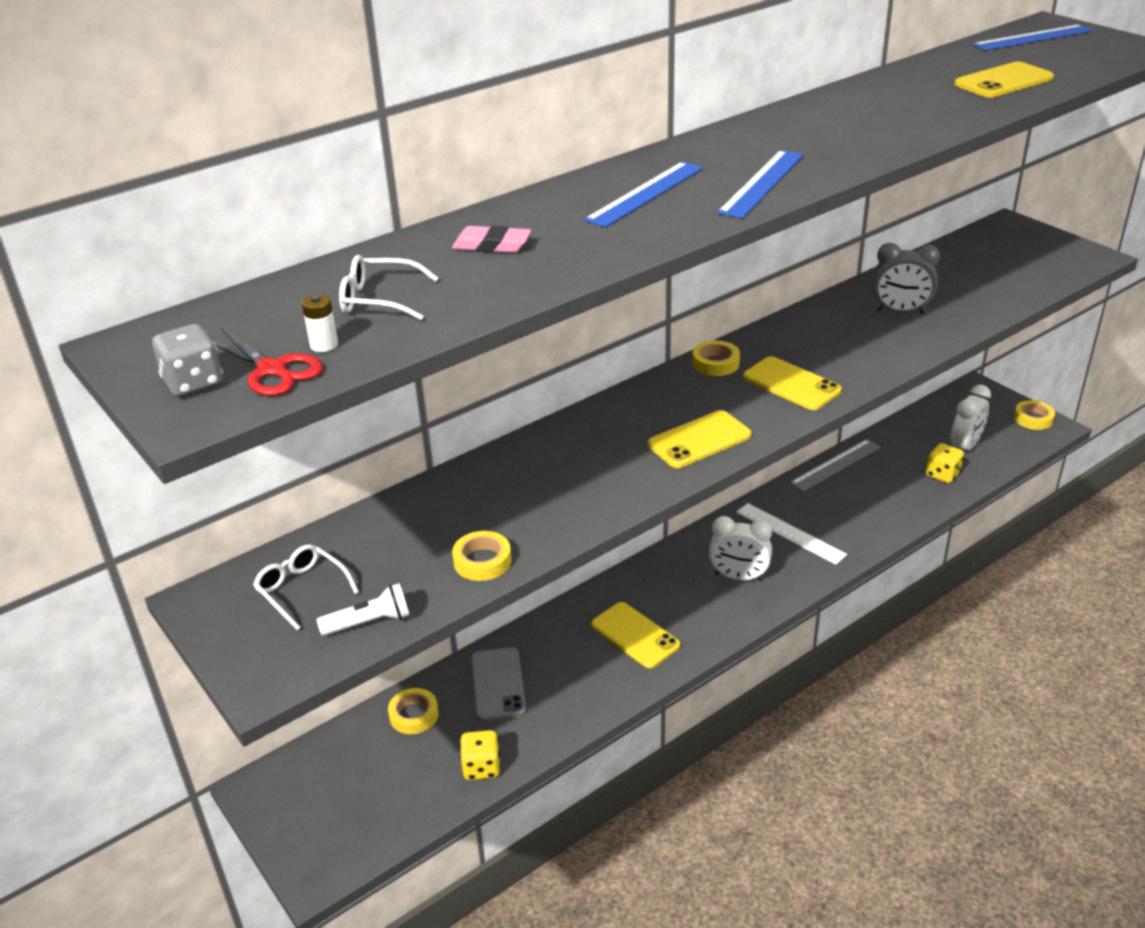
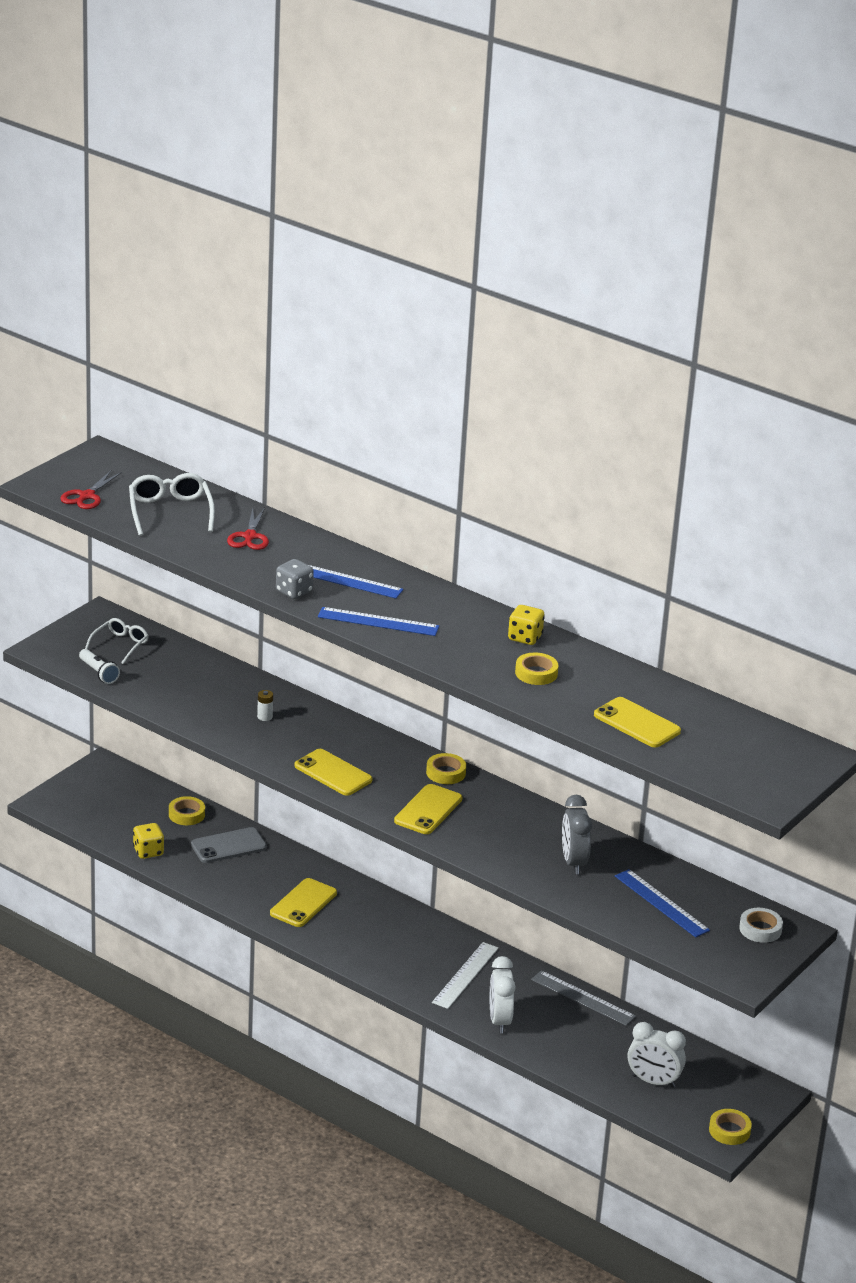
camera: 70 degrees right, 5 degrees down
grey dice [152,324,223,397] -> grey dice moved to [276,559,314,599]
white battery [302,294,338,352] -> white battery moved to [257,690,273,721]
white glasses [339,255,438,320] -> white glasses [129,473,215,536], size x1.51
pink eraser [452,225,531,253] -> red scissors [227,508,269,550]
yellow tape [452,531,511,581] -> yellow tape moved to [515,653,559,685]
white clock [709,516,772,581] -> white clock moved to [490,956,516,1033]
yellow dice [926,443,964,483] -> yellow dice moved to [508,605,545,645]
blue ruler [972,24,1094,51] -> blue ruler moved to [615,869,710,937]
none -> white tape [739,908,783,943]

